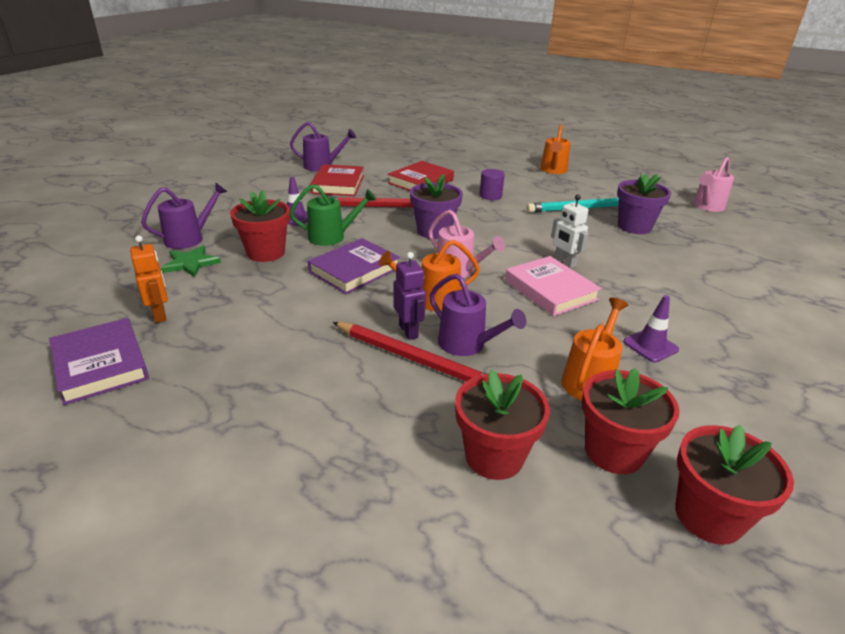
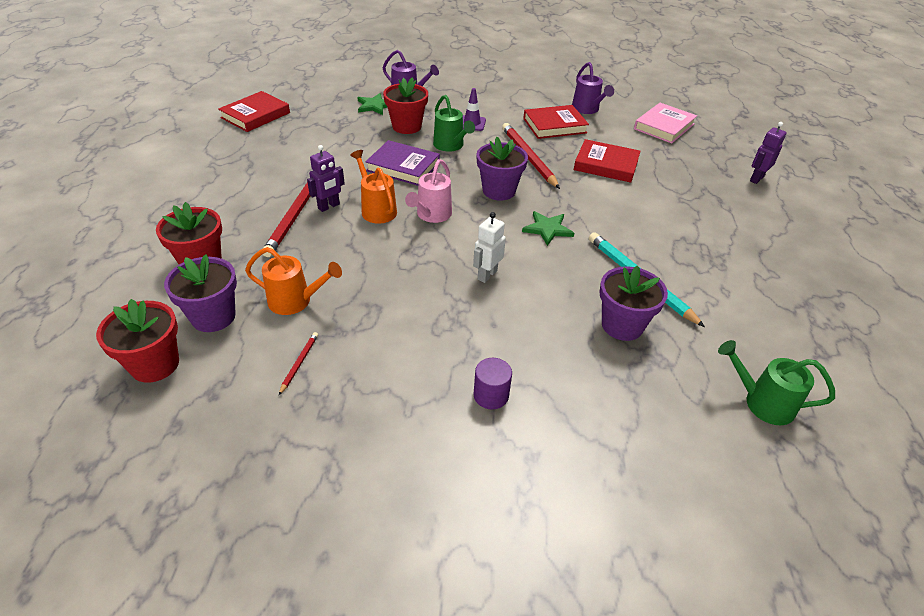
camera: 70 degrees right, 10 degrees up
purple book [49,318,149,405] -> red book [218,91,290,132]
orange robot [130,236,168,323] -> none
purple watering can [429,274,526,356] -> none
purple cylinder [479,169,505,200] -> purple cylinder moved to [473,358,512,410]
pink book [505,256,602,316] -> pink book moved to [634,103,697,144]
orange watering can [540,124,571,174] -> none
red flower pot [582,368,680,474] -> purple flower pot [164,254,237,332]
purple traffic cone [623,295,679,362] -> none
pink watering can [693,157,734,212] -> green watering can [718,340,835,425]
none -> red pencil [279,332,318,395]
none -> green star [522,211,574,246]
none -> purple robot [750,122,787,184]

